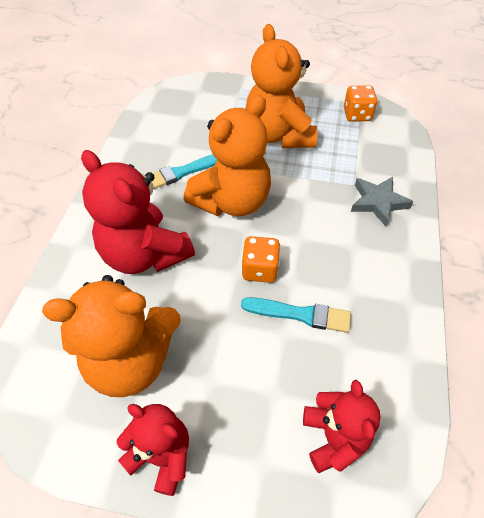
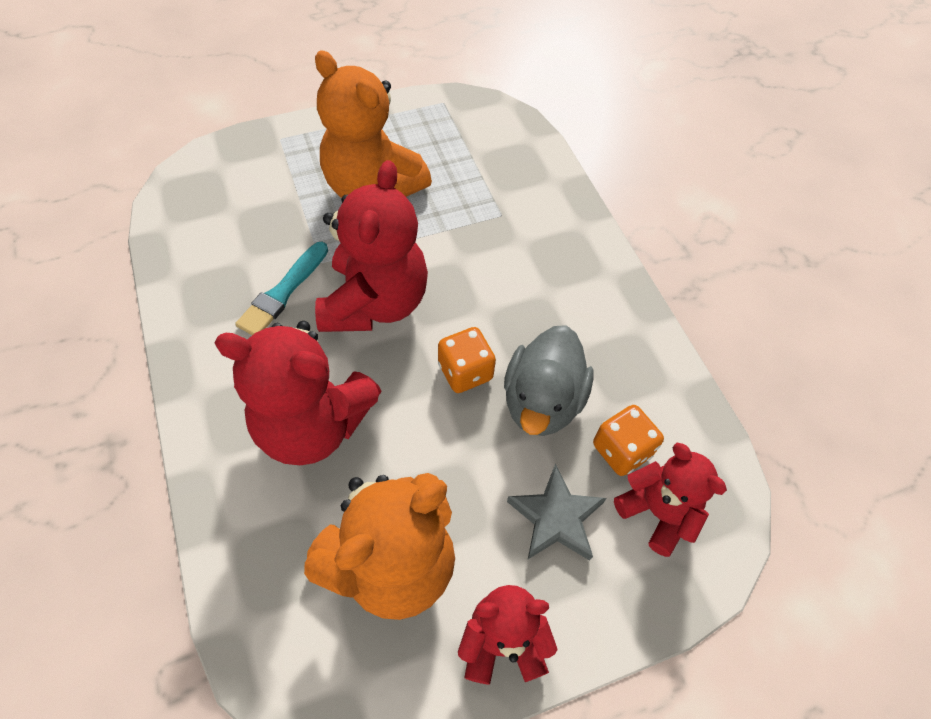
camera: 35 degrees left, 5 degrees up
orange teddy bear [184,95,271,216] -> red teddy bear [315,160,428,332]
turquoise brush [241,297,351,333] -> grey duck [504,325,594,436]
orange dice [344,85,378,122] -> orange dice moved to [593,405,664,476]
grey star [351,177,413,226] -> grey star moved to [507,463,607,561]

